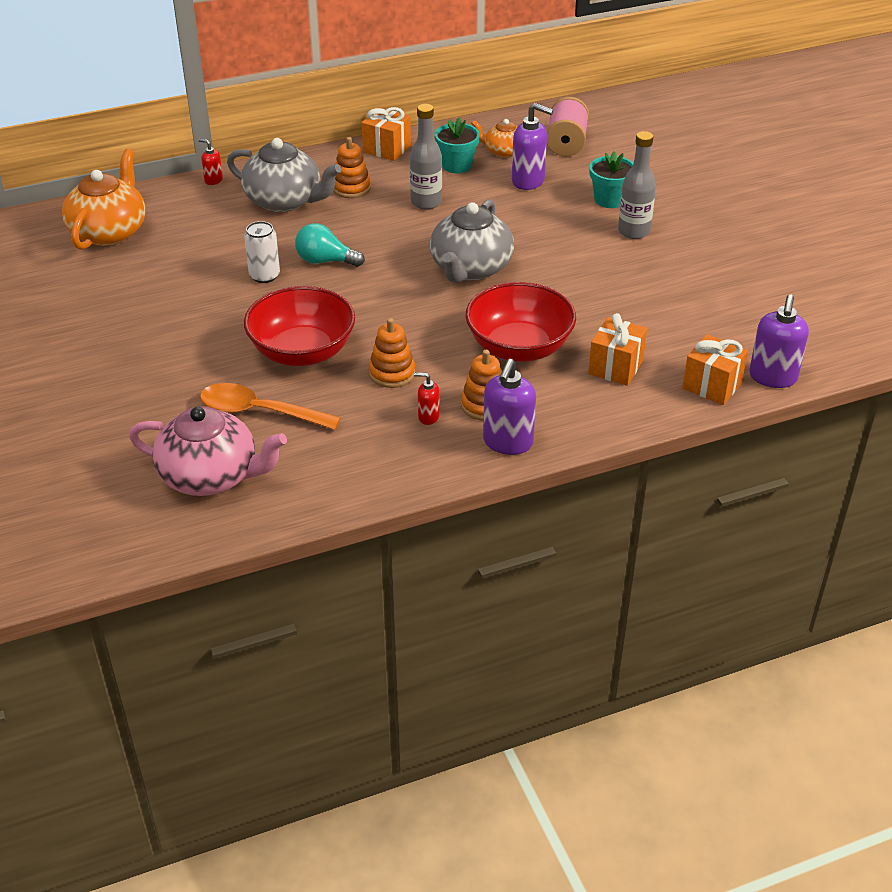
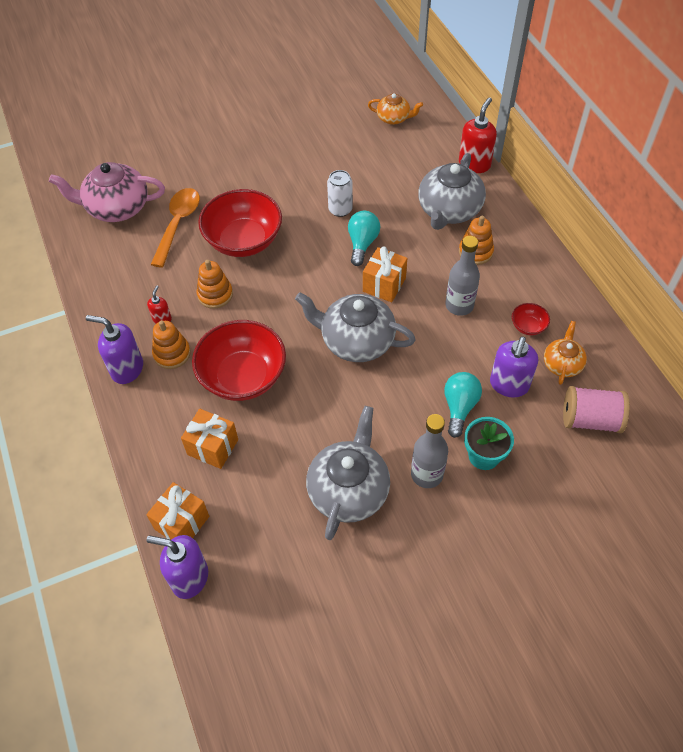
camera: 90 degrees right, 15 degrees up
orange teapot [62,149,146,250] -> orange teapot [368,93,423,125], size x0.55
pink teapot [129,406,287,496] -> pink teapot turned 75 degrees clockwise [49,162,165,222]
red soap dispenser [199,139,223,185] -> red soap dispenser [459,97,497,173], size x1.90
orange gift [362,107,411,161] -> orange gift moved to [363,246,407,302]
turquoise flower pot [435,118,480,173] -> red bowl [512,303,550,335]
none -> grey teapot [306,406,390,540]
none -> turquoise light bulb [444,372,482,438]

